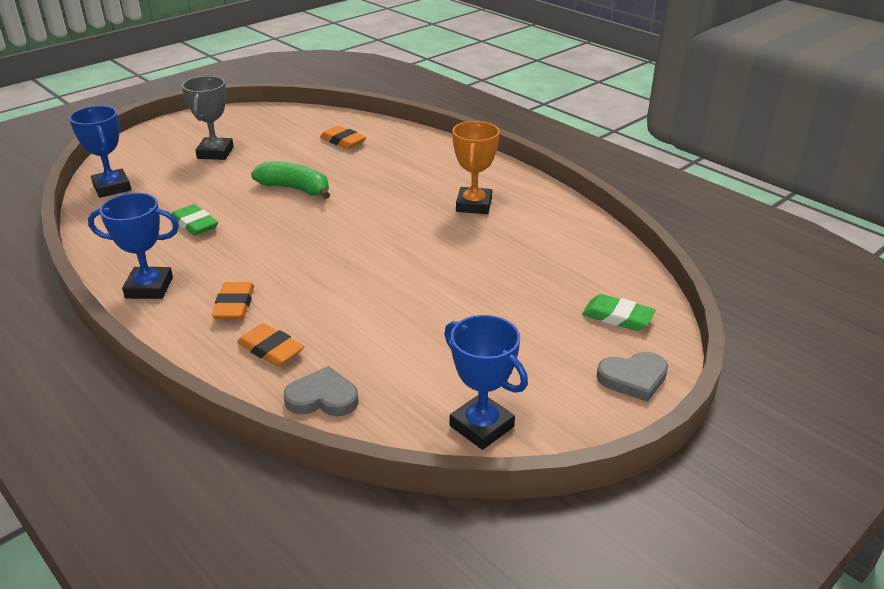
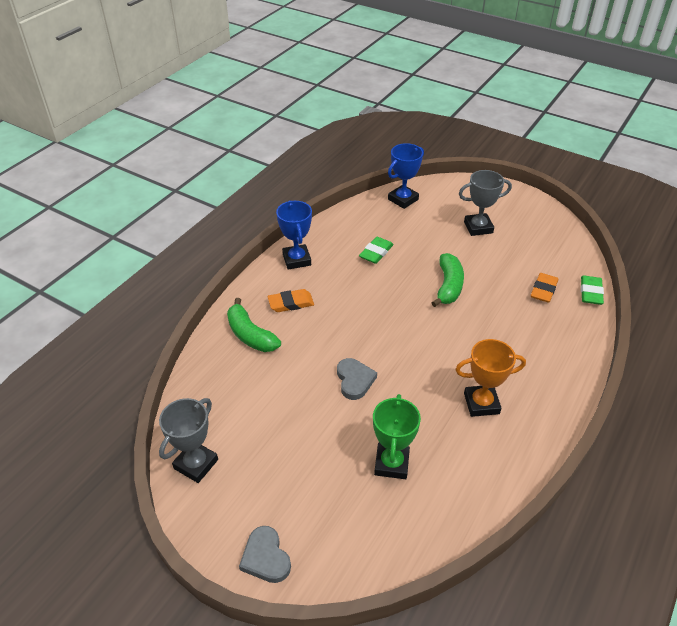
camera: 75 degrees right, 10 degrees up
orange eraser [237,323,305,366] -> green banana [227,298,281,352]
grey heart [284,366,359,416] -> grey heart moved to [337,358,377,400]
blue trophy [444,315,528,450] -> grey trophy [159,398,218,483]
green eraser [582,294,656,331] -> green eraser moved to [581,276,604,305]
none -> green trophy [373,394,421,479]

